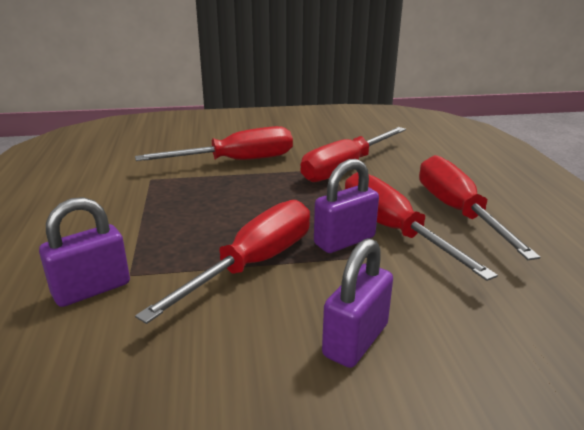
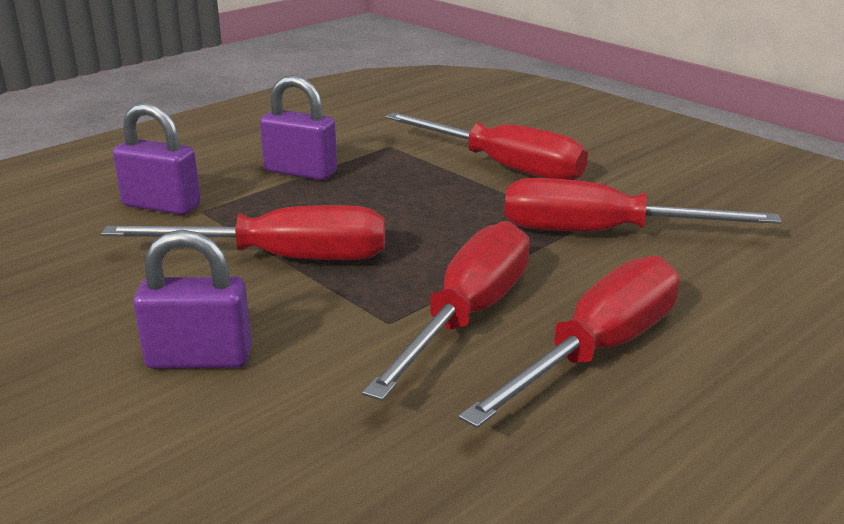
camera: 55 degrees right, 0 degrees up
purple padlock [314,159,379,253] -> purple padlock moved to [260,75,337,180]

